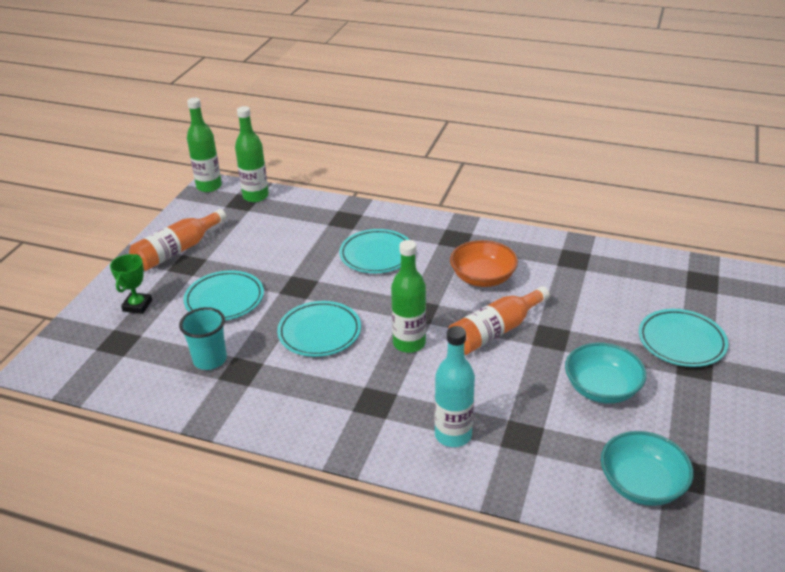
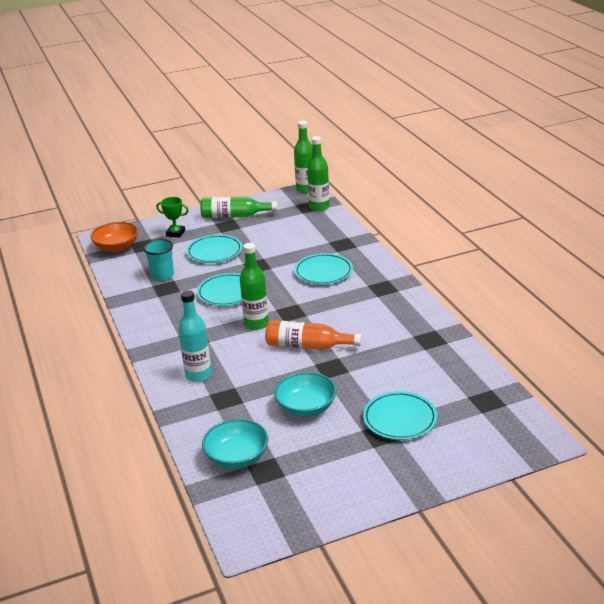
camera: 50 degrees right, 5 degrees down
green trophy [110,254,152,314] -> green trophy turned 45 degrees clockwise [156,197,189,238]
orange bottle [129,209,227,271] -> green bottle [201,197,278,218]
orange bowl [450,240,518,287] -> orange bowl moved to [90,222,139,252]

